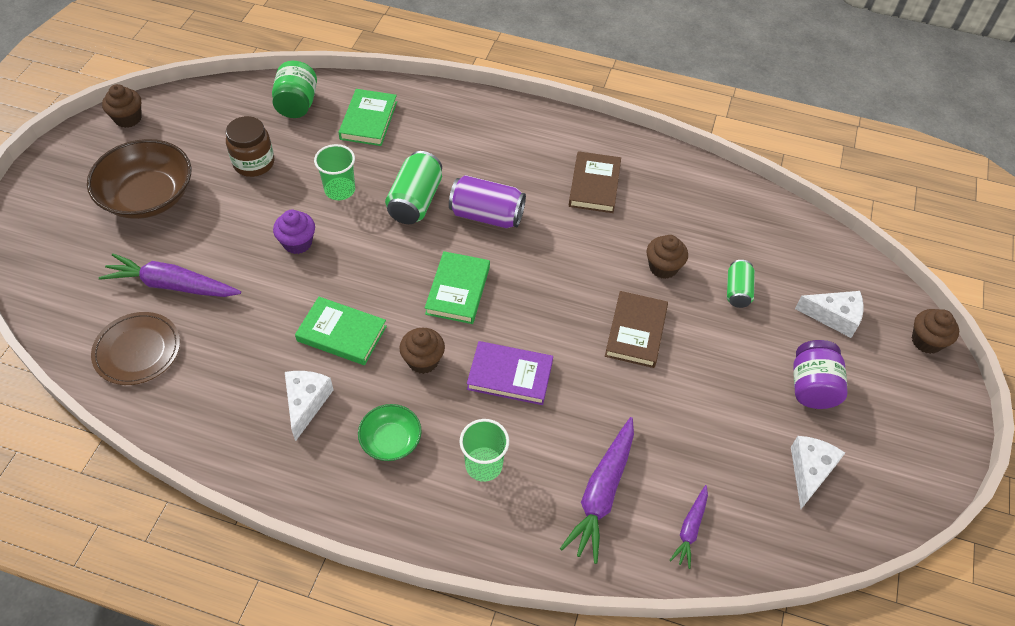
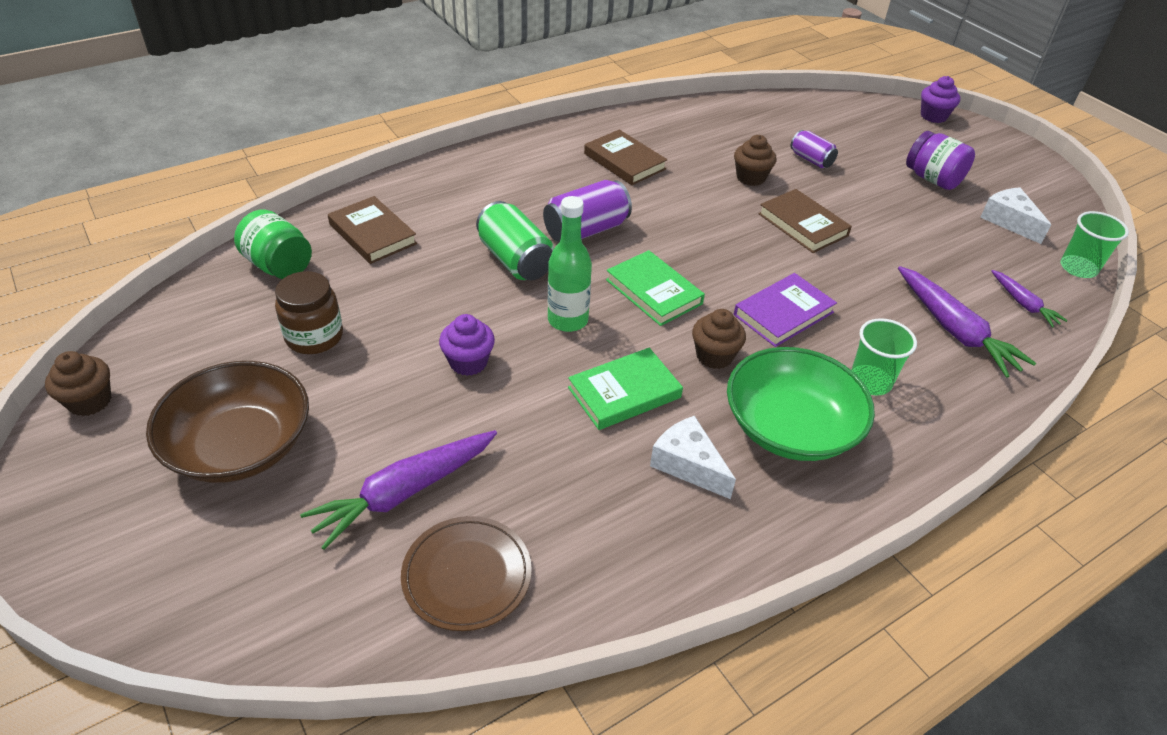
camera: 50 degrees left, 10 degrees down
green cup [314,144,355,200] -> green cup moved to [1061,211,1129,278]
green book [338,89,397,146] -> brown book [328,196,417,264]
green bowl [358,404,422,461] -> green bowl [727,347,875,461], size x1.87
green can [727,260,755,308] -> purple can [791,130,838,168]
white cheese [795,291,864,338] -> none
brown cupcake [912,309,959,354] -> purple cupcake [921,76,960,123]
none -> green bottle [548,196,592,332]

